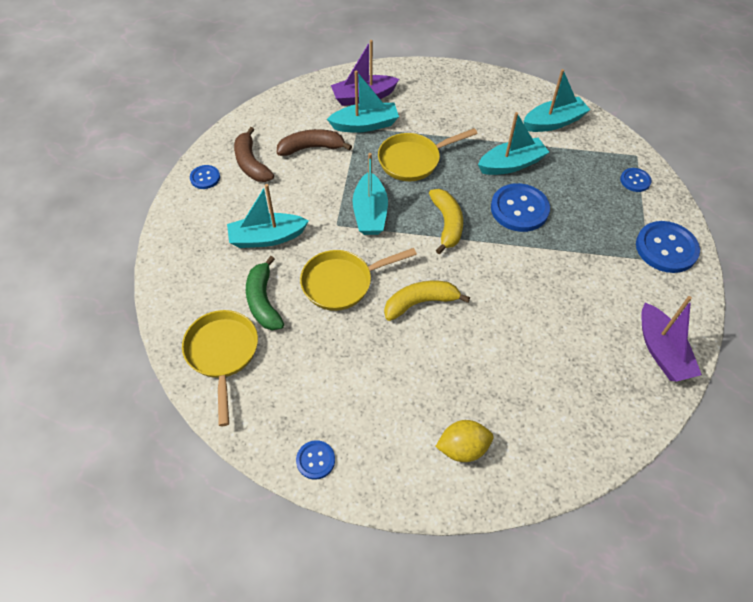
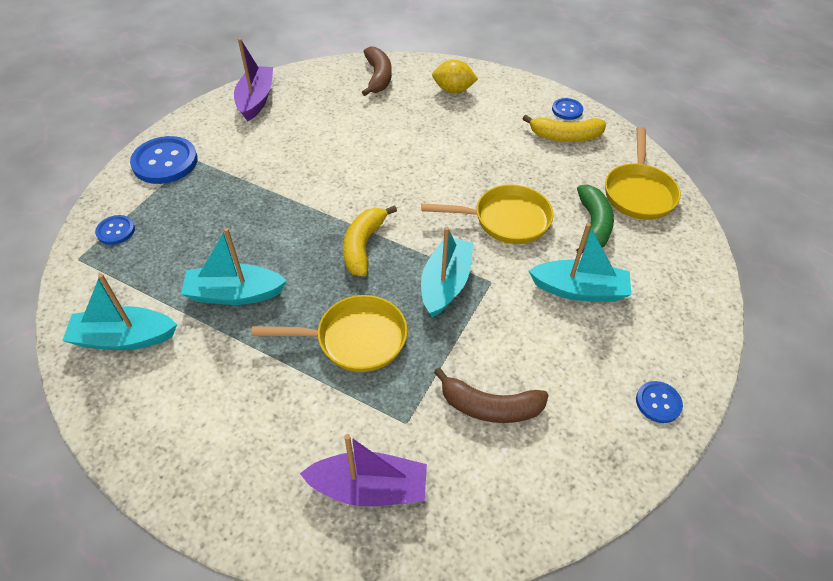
camera: 160 degrees left, 5 degrees down
brown banana [234,127,274,182] -> brown banana moved to [362,46,392,96]
turquoise boat [327,71,399,133] -> none
yellow banana [384,281,470,321] -> yellow banana moved to [522,115,606,142]
blue button [491,183,550,232] -> none

